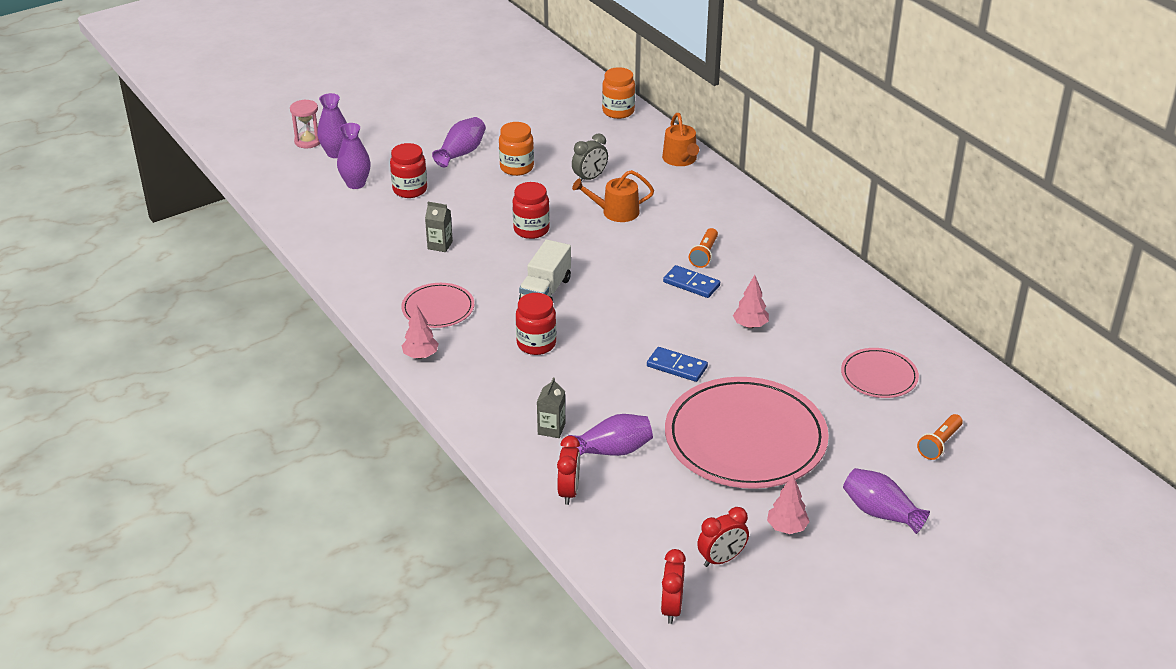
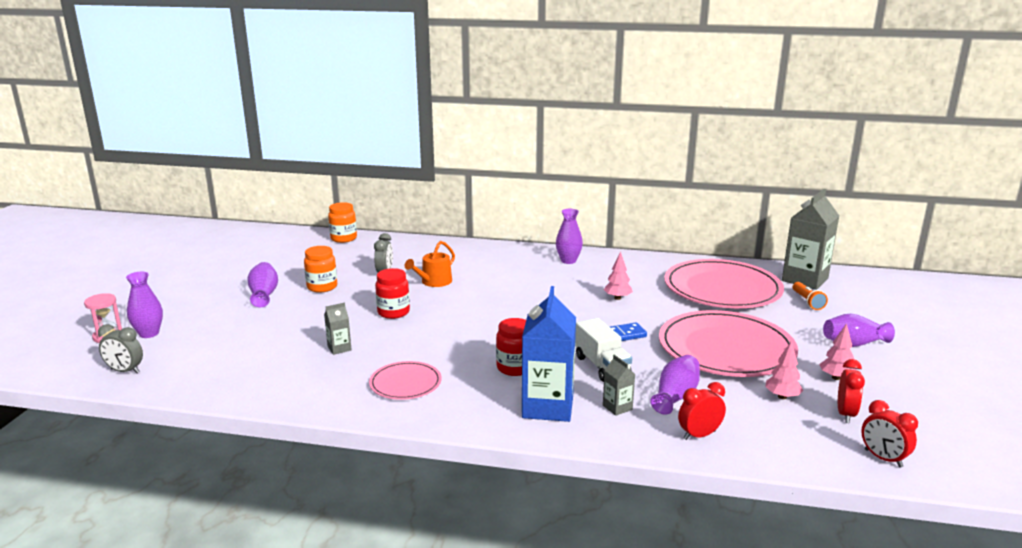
camera: 45 degrees left, 15 degrees down
purple vase [337,123,371,189] -> purple vase moved to [556,209,583,264]
red jar [390,143,427,198] -> none
pink tree [401,304,439,359] -> pink tree moved to [765,341,803,399]
white truck [519,239,571,301] -> white truck moved to [575,318,632,382]
red clock [557,436,580,505] -> red clock turned 75 degrees counterclockwise [678,382,726,440]
orange watering can [662,113,699,166] -> none
blue domino [663,265,720,298] -> none
orange flashlight [689,228,718,268] -> none
pink plate [841,348,919,398] -> pink plate [664,259,784,308], size x2.02
none -> grey clock [98,324,143,373]
none -> blue carton [522,286,576,422]
none -> grey carton [782,189,839,290]

